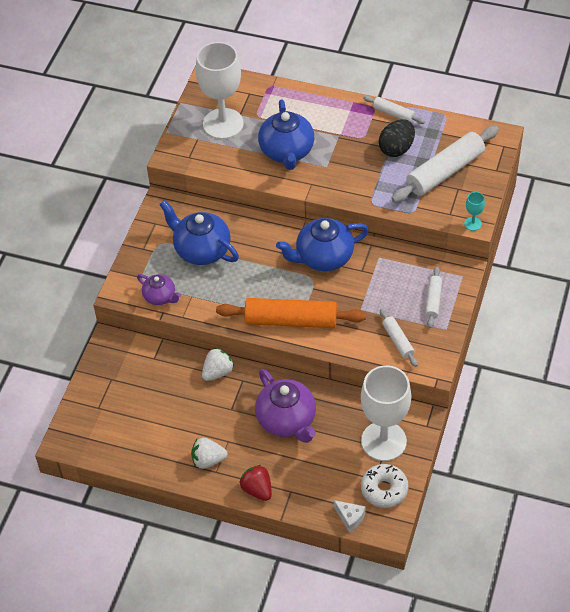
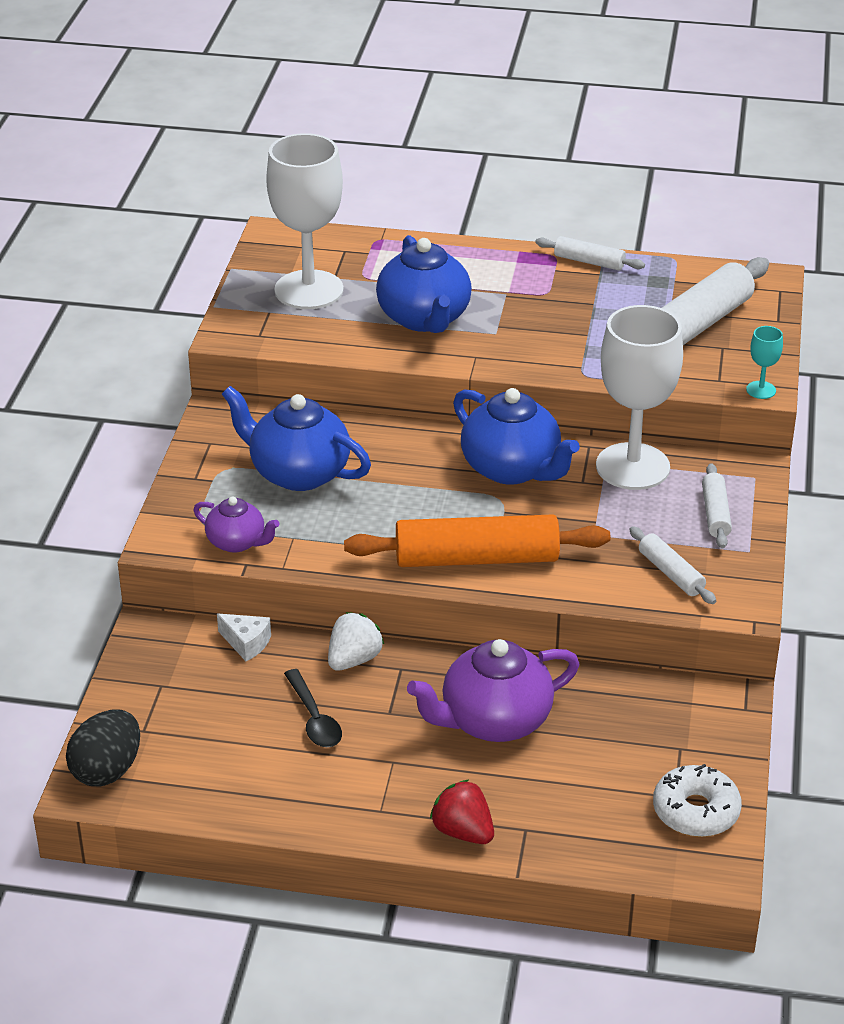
camera: 10 degrees left, 15 degrees down
white strawberry [191,438,228,469] -> none
purple teapot [255,369,316,443] -> purple teapot turned 105 degrees clockwise [407,639,579,742]
blue teapot [276,218,369,271] -> blue teapot turned 105 degrees counterclockwise [453,388,580,485]
white cheese [334,500,365,532] -> white cheese moved to [217,614,271,661]
white goblet [361,365,411,461] -> white goblet moved to [596,305,683,490]
black egg [379,119,415,157] -> black egg moved to [66,710,140,786]
none -> black spoon [284,669,342,747]

